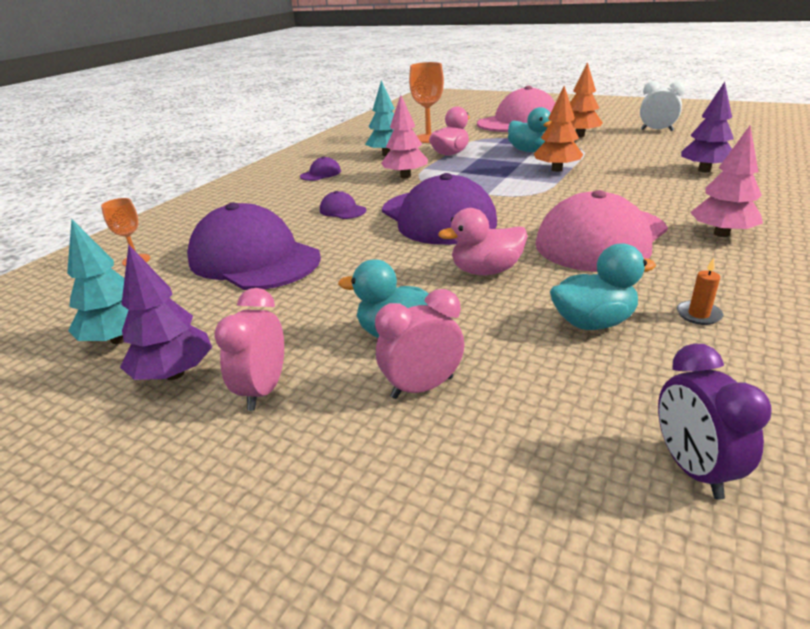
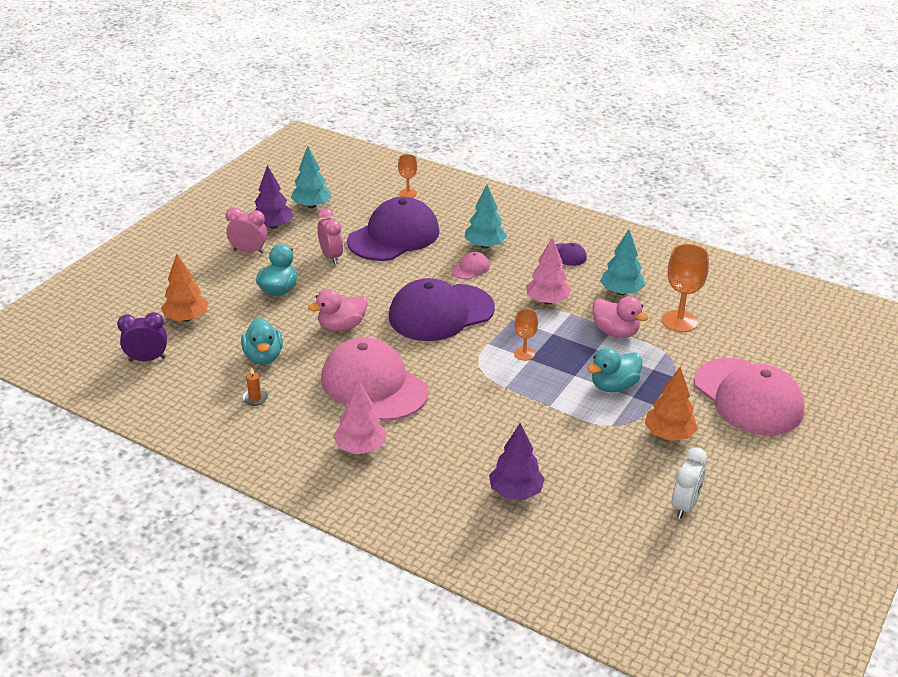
camera: 90 degrees right, 5 degrees up
purple cap [320,191,366,219] -> pink cap [451,252,490,279]
pink clock [375,289,464,399] -> pink clock moved to [317,208,343,264]
pink duck [438,208,528,275] -> pink duck turned 105 degrees counterclockwise [308,289,368,331]
orange tree [534,86,583,172] -> orange tree moved to [161,254,208,322]
none -> turquoise tree [465,185,507,249]
none -> orange goblet [514,309,538,361]

